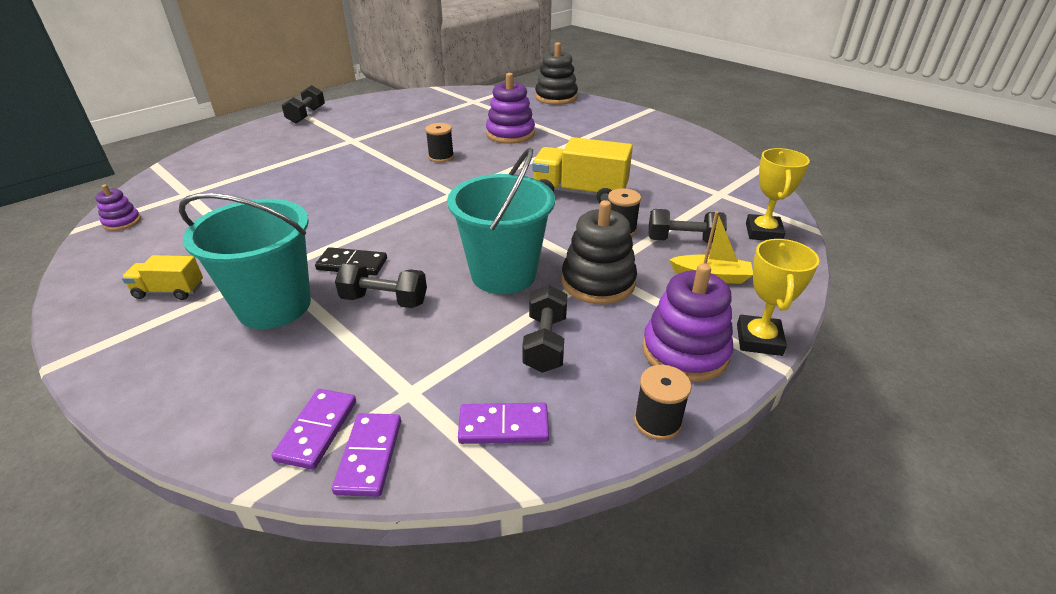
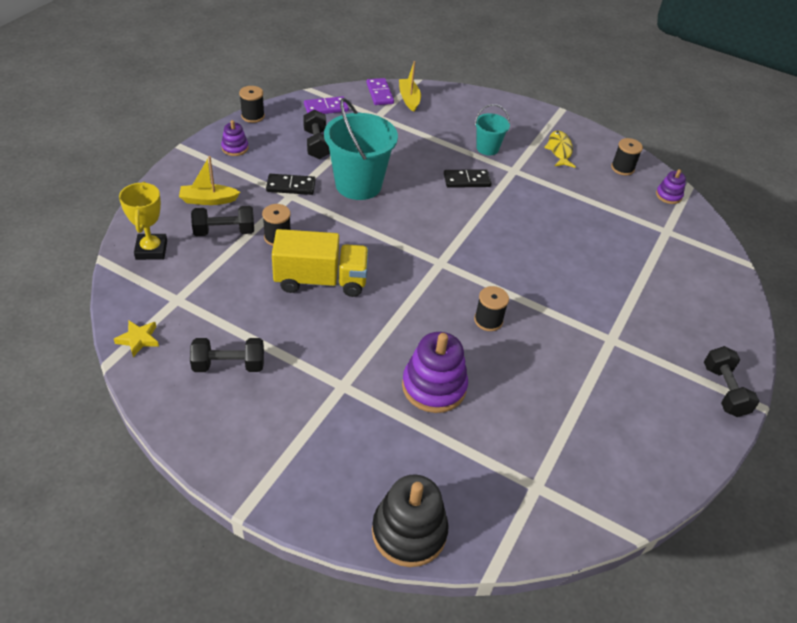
camera: 160 degrees right, 10 degrees up
yellow truck [122,255,203,300] -> yellow fish [544,131,576,168]
turquoise bucket [179,193,311,329] -> turquoise bucket [475,104,510,155], size x0.52
purple domino [272,389,356,470] -> yellow boat [399,61,421,112]
black dumbbell [335,262,427,308] -> black dumbbell moved to [190,338,264,372]
black stacking toy [562,200,637,304] -> black domino [266,174,315,195]
purple stacking toy [642,263,733,382] -> purple stacking toy [221,120,249,156], size x0.53
yellow trophy [737,239,819,356] -> none
none -> yellow star [114,320,159,357]
none -> black spool [611,138,643,175]

